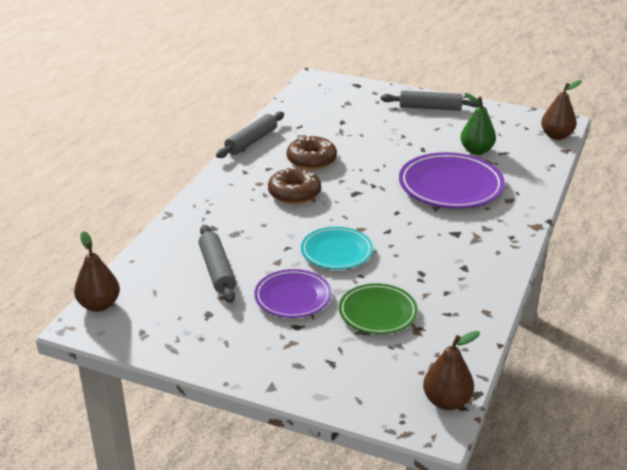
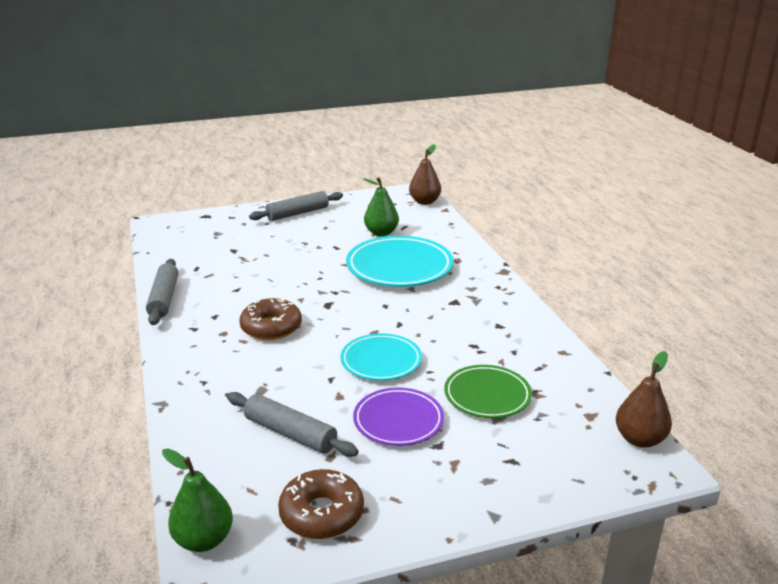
camera: 40 degrees left, 5 degrees down
brown pear [74,231,120,312] -> green pear [162,448,233,552]
brown donut [286,135,337,170] -> brown donut moved to [278,469,364,539]
purple plate [399,152,505,209] -> turquoise plate [346,236,454,287]

